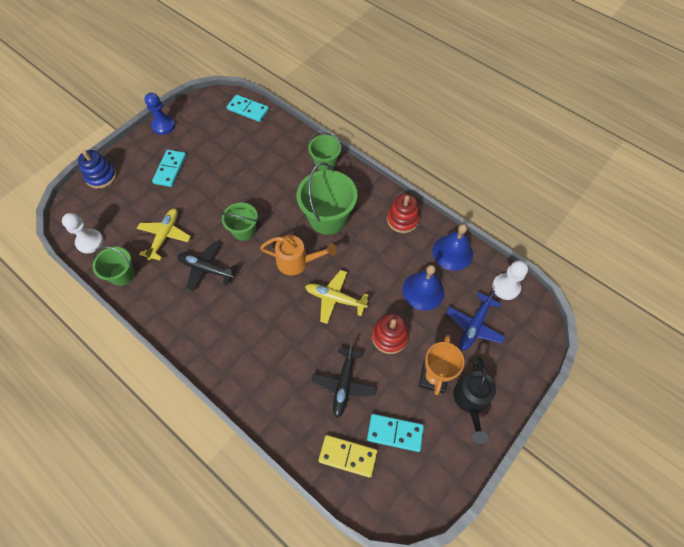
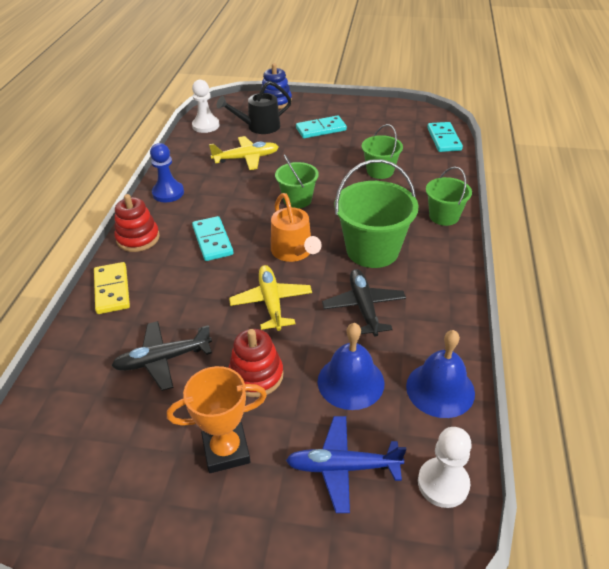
camera: 60 degrees right, 20 degrees down
green bucket [93,246,135,286] -> green bucket moved to [362,124,403,179]
blue pawn [145,93,175,135] -> blue pawn moved to [150,143,184,202]
black plane [177,241,237,292] -> black plane moved to [322,269,406,337]
yellow domino [318,435,377,478] -> yellow domino moved to [94,262,130,314]
turquoise domino [367,414,424,452] -> turquoise domino moved to [192,216,234,261]
red stacking toy [387,194,420,233] -> red stacking toy moved to [114,194,160,252]
black watering can [453,356,496,444] -> black watering can moved to [216,81,292,134]

